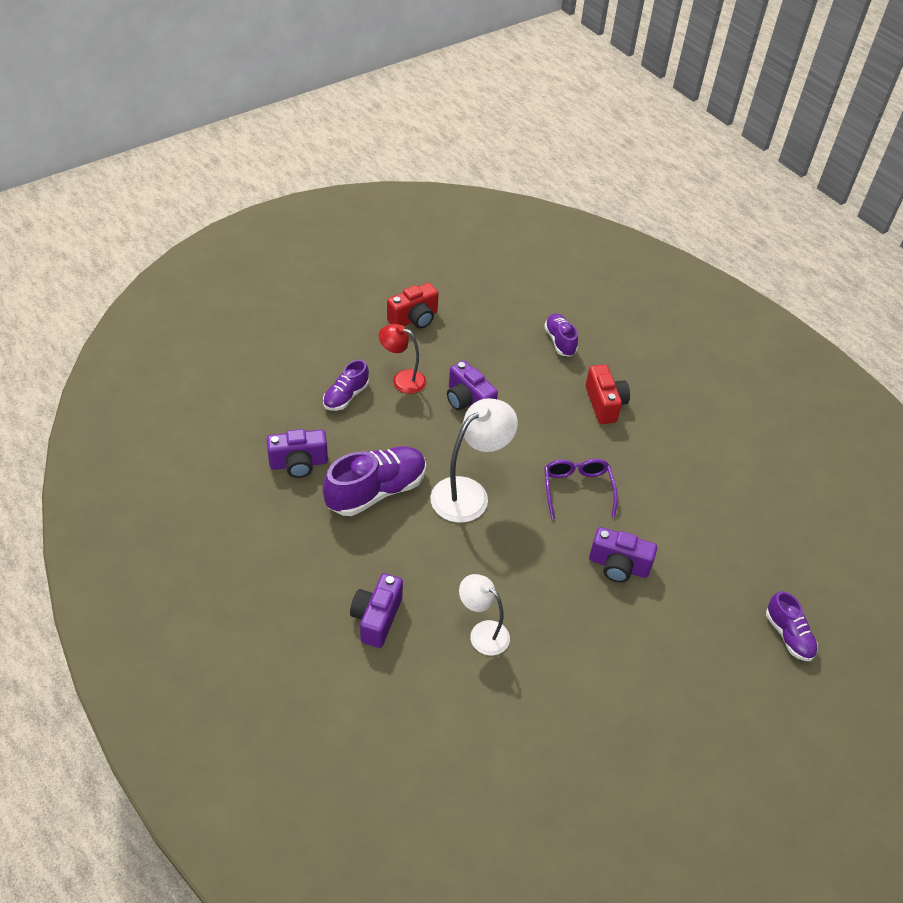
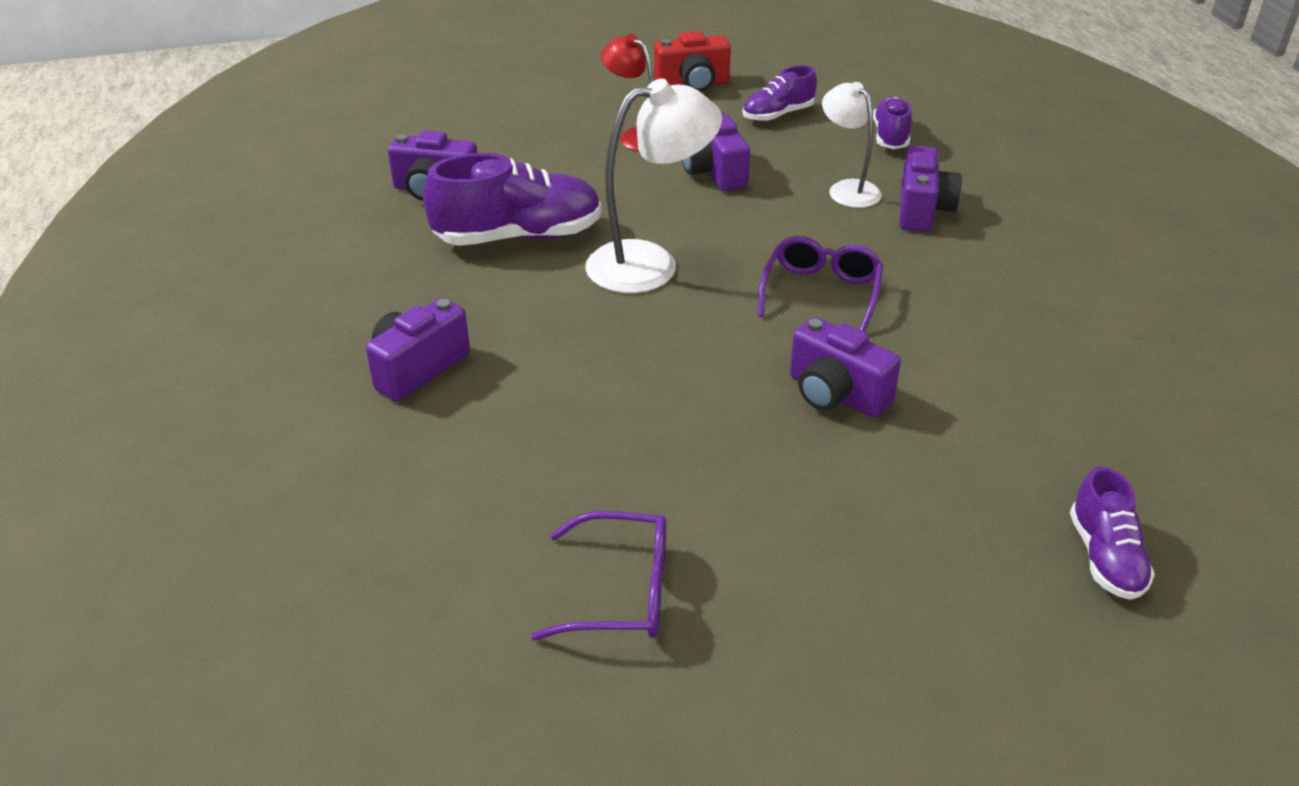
camera: 25 degrees right, 10 degrees down
purple shoe [323,360,369,411] -> purple shoe moved to [743,65,817,122]
white lamp [459,574,510,656] -> white lamp moved to [822,82,882,208]
red camera [586,364,630,424] -> purple camera [899,146,962,232]
none -> purple glasses [531,511,666,641]

